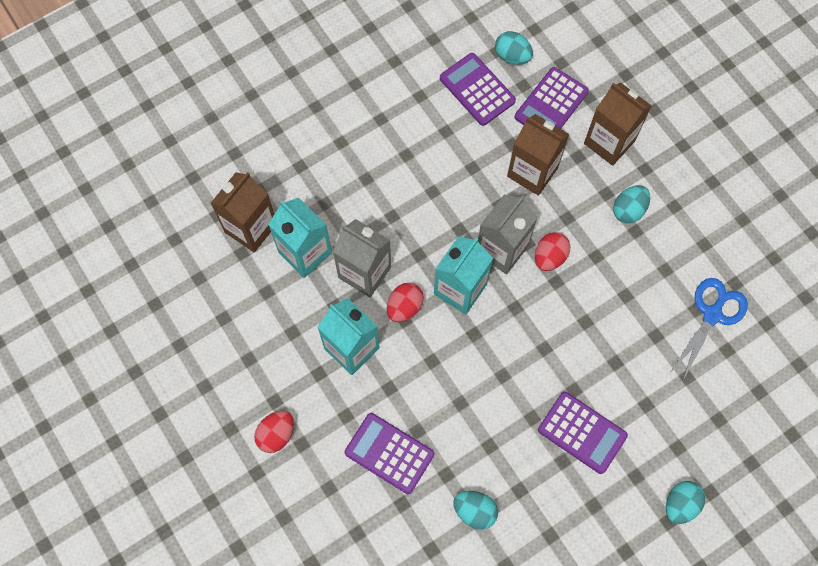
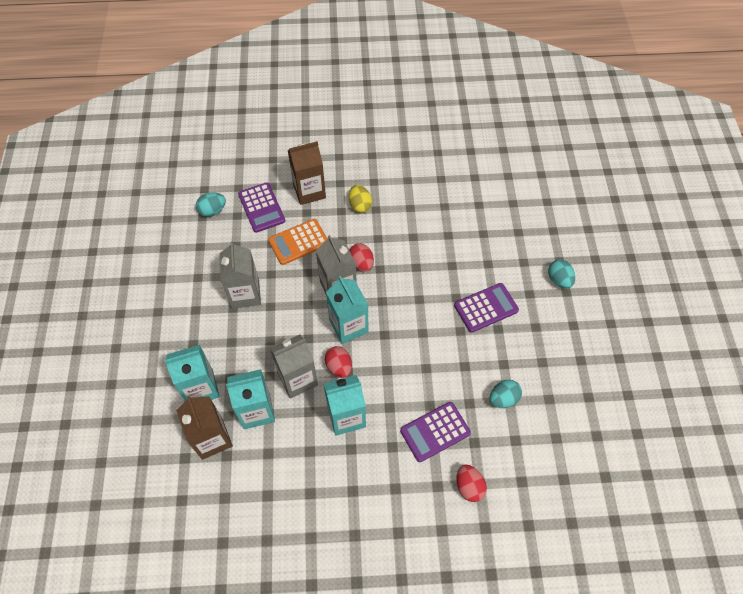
camera: 60 degrees left, 10 degrees down
red egg [254,410,294,453] -> red egg moved to [456,465,487,502]
purple calculator [440,53,516,126] -> none
brown carton [507,114,569,196] -> orange calculator [268,219,327,265]
turquoise egg [613,185,650,223] -> yellow egg [349,185,372,213]
blue scissors [670,278,748,382] -> none
none -> turquoise carton [164,345,220,401]
none -> grey carton [219,241,261,309]

